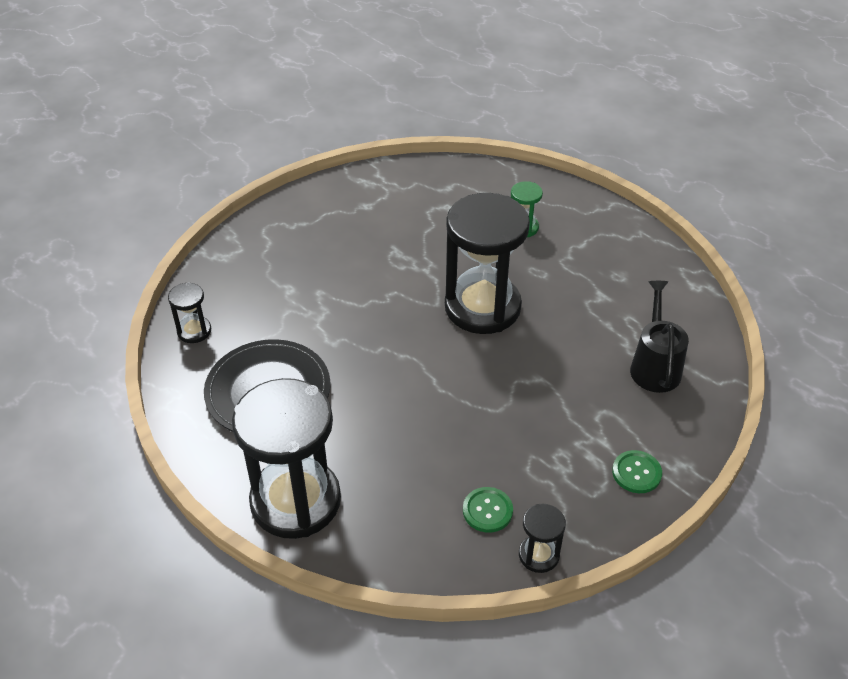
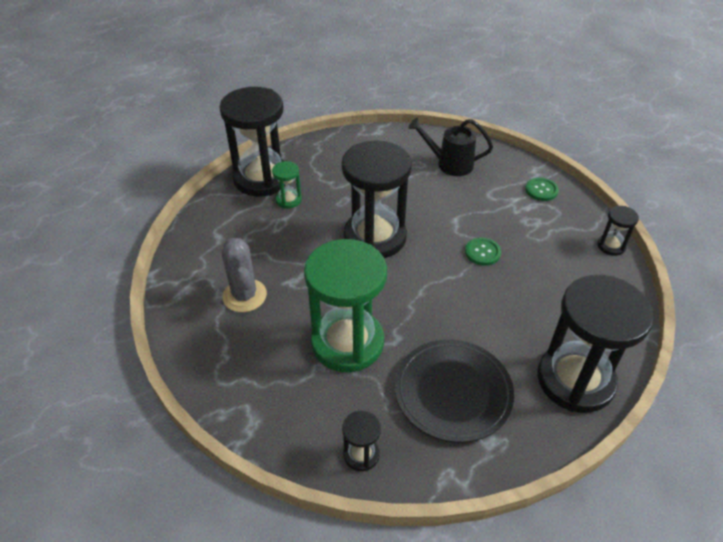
camera: 80 degrees left, 0 degrees up
green button [463,487,513,533] -> green button moved to [465,237,501,266]
none -> black hourglass [219,87,285,196]
none -> grey cactus [222,238,267,312]
none -> green hourglass [304,239,387,372]

